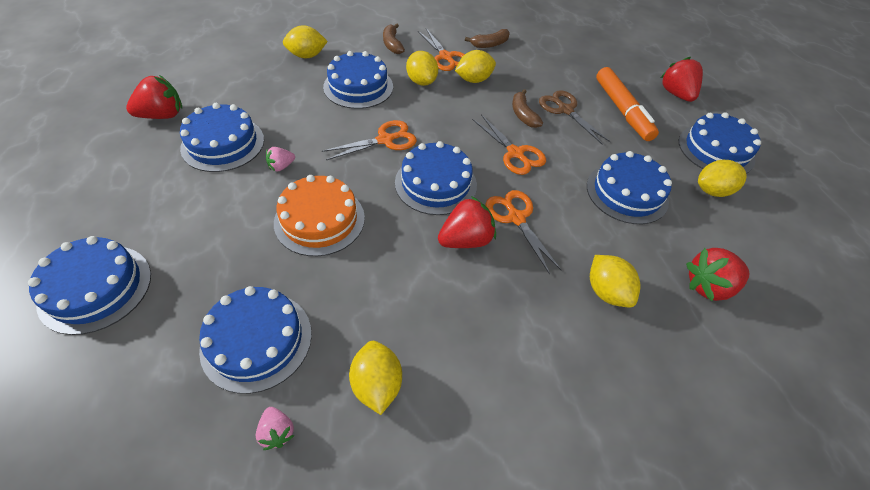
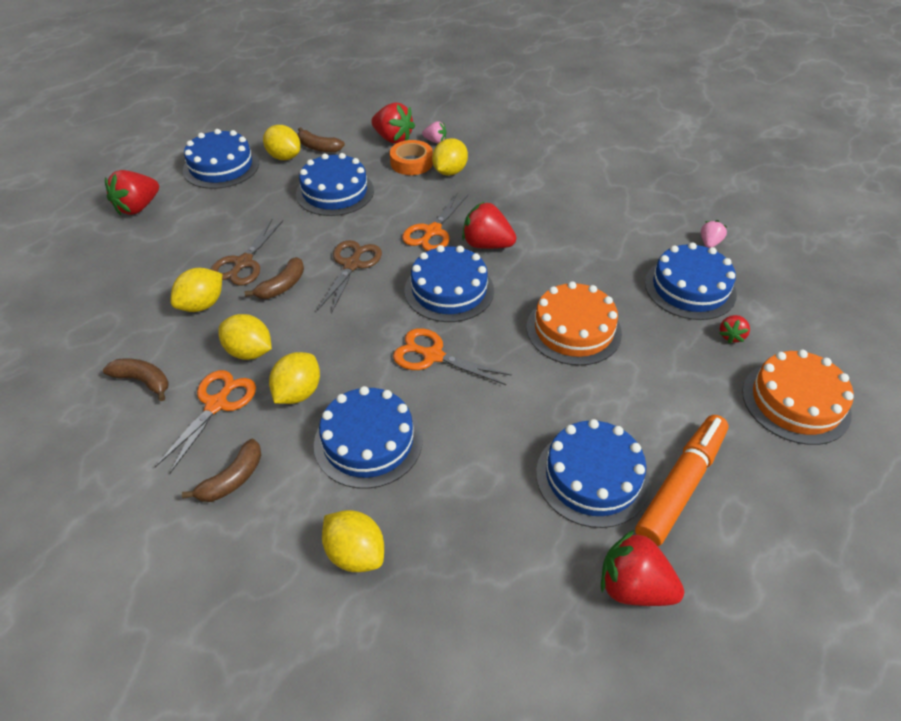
camera: 125 degrees left, 5 degrees down
blue cake [28,236,151,335] -> orange cake [742,350,854,445]
pink strawberry [266,147,295,172] -> pink strawberry moved to [422,121,447,143]
yellow lemon [349,341,402,415] -> yellow lemon moved to [170,268,222,312]
orange scissors [472,114,546,175] -> brown scissors [318,240,382,314]
orange marker [596,67,659,141] -> orange marker moved to [635,415,728,546]
none -> brown banana [297,127,345,152]
none -> orange tape [390,140,433,175]
none -> red strawberry [719,315,750,343]

